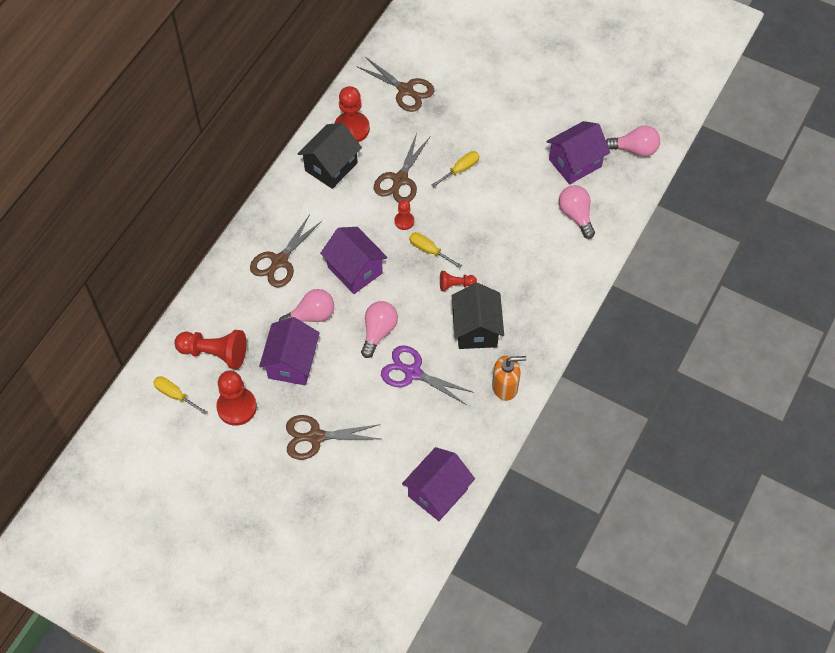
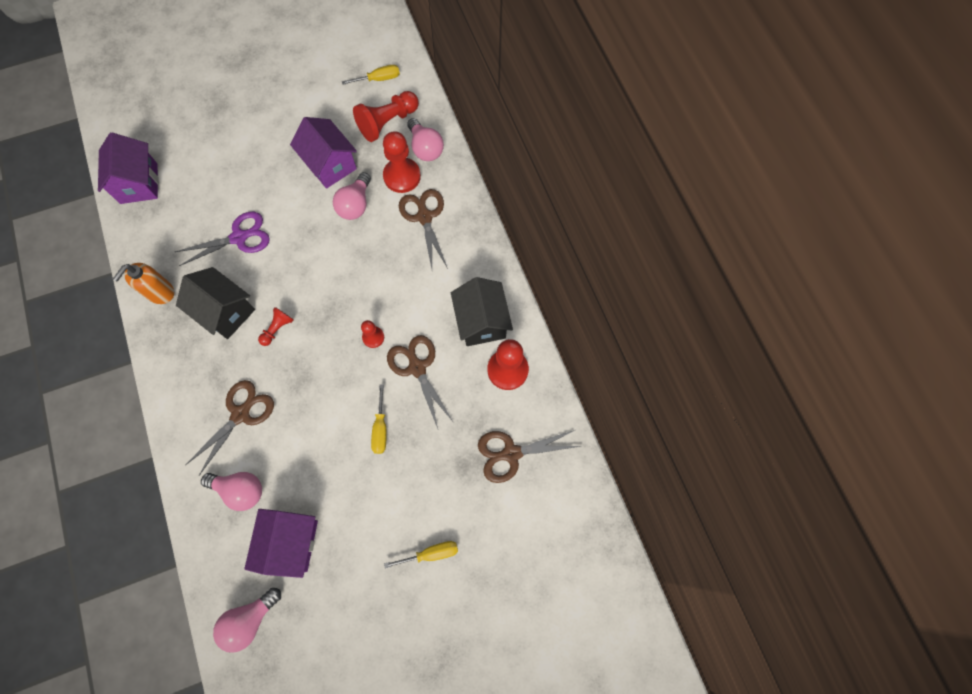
camera: 130 degrees right, 10 degrees up
red pawn [216,371,257,426] -> red pawn moved to [383,131,421,193]
brown scissors [286,415,381,460] -> brown scissors moved to [186,380,274,475]
purple house [320,227,388,294] -> none
pink light bulb [361,301,398,358] -> pink light bulb moved to [407,118,444,161]
yellow screwdriver [409,232,462,268] -> yellow screwdriver moved to [384,541,458,568]

